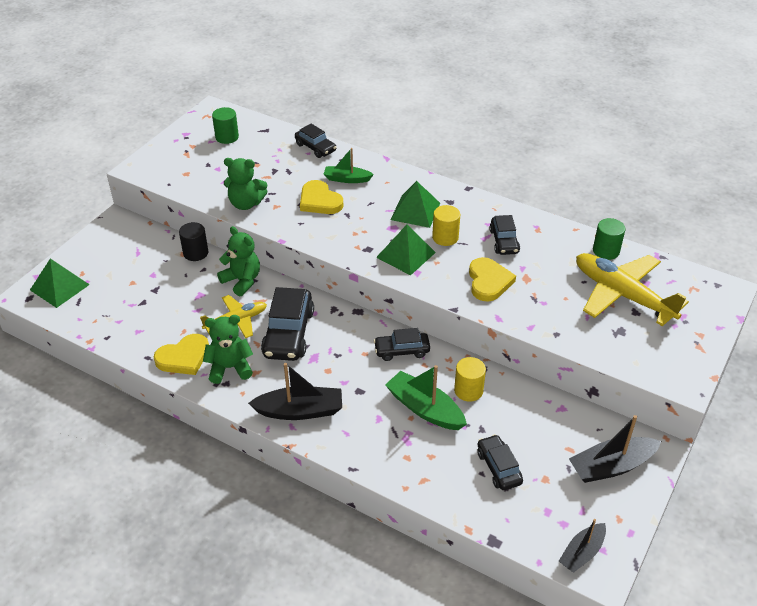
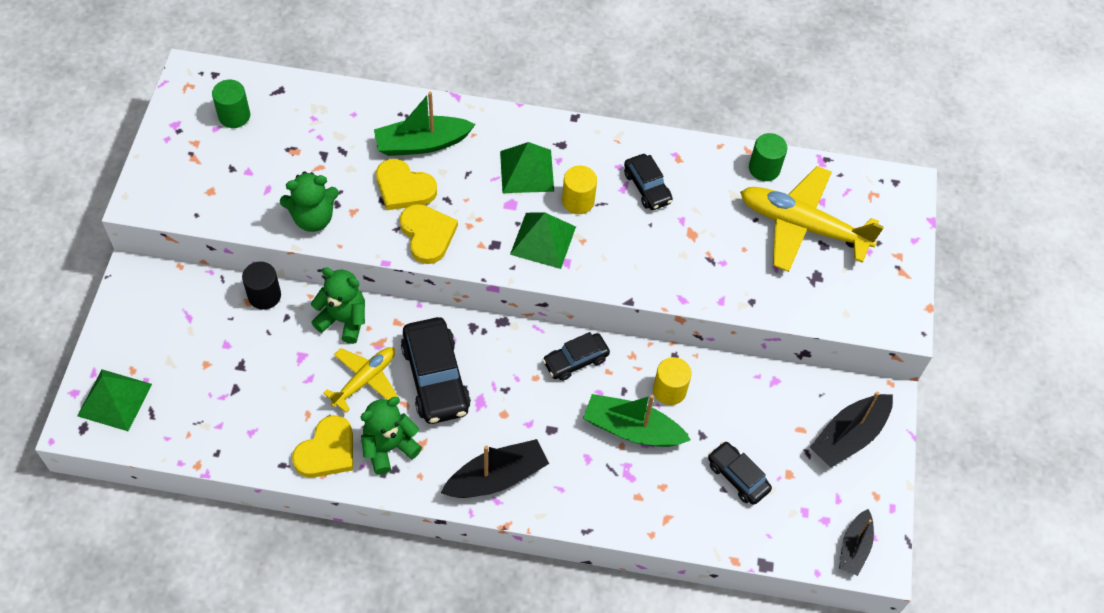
camera: 25 degrees left, 15 degrees up
black car [295,124,337,158] -> none
green boat [324,148,374,183] -> green boat [374,91,476,156], size x1.55
yellow heart [469,257,516,302] -> yellow heart moved to [400,204,458,264]

